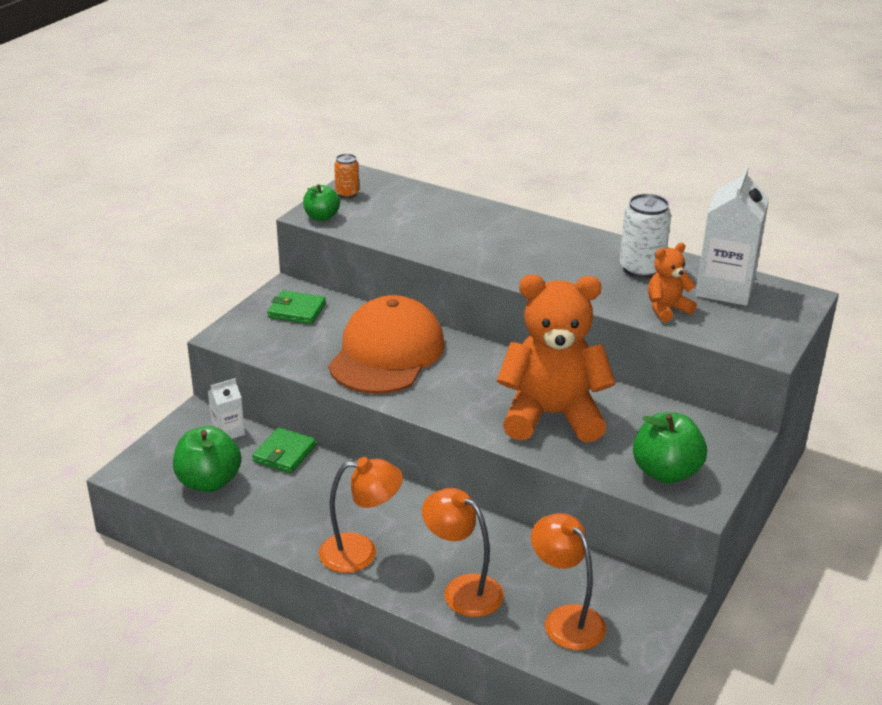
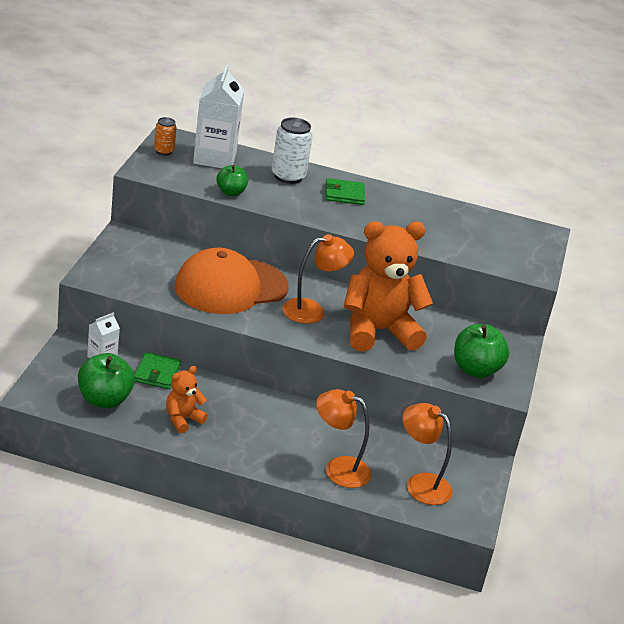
camera: 20 degrees left, 0 degrees up
green wallet [267,290,326,324] -> green wallet moved to [325,178,365,205]
green apple [303,184,340,221] -> green apple moved to [216,165,248,196]
orange lamp [319,457,403,573] -> orange lamp moved to [282,234,354,324]
orange cap [328,295,445,394] -> orange cap turned 120 degrees counterclockwise [175,248,289,314]
white can [619,194,671,279] -> white can moved to [272,118,313,184]
orange teddy bear [648,243,697,322] -> orange teddy bear moved to [166,366,208,433]
white carton [696,166,769,306] -> white carton moved to [193,65,244,169]

